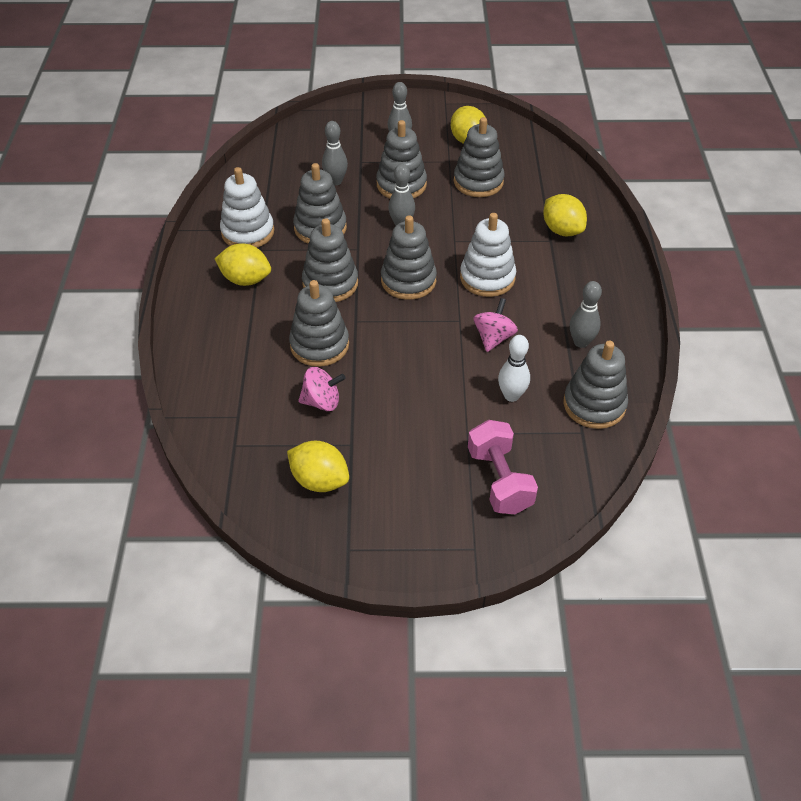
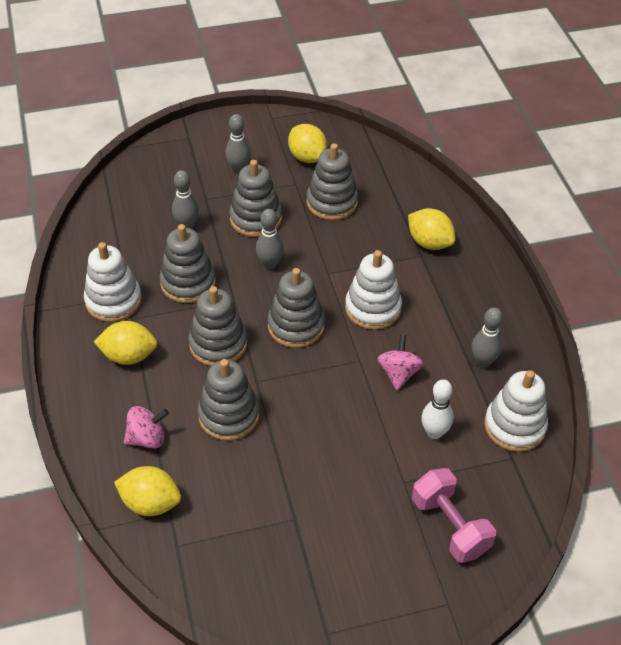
camera: 15 degrees left, 0 degrees up
yellow lemon [287,441,349,492] -> yellow lemon moved to [114,466,181,516]
pink spinning top [298,367,346,411] -> pink spinning top moved to [124,406,169,449]
grey stacking toy [563,341,628,429] -> white stacking toy [484,370,548,452]

